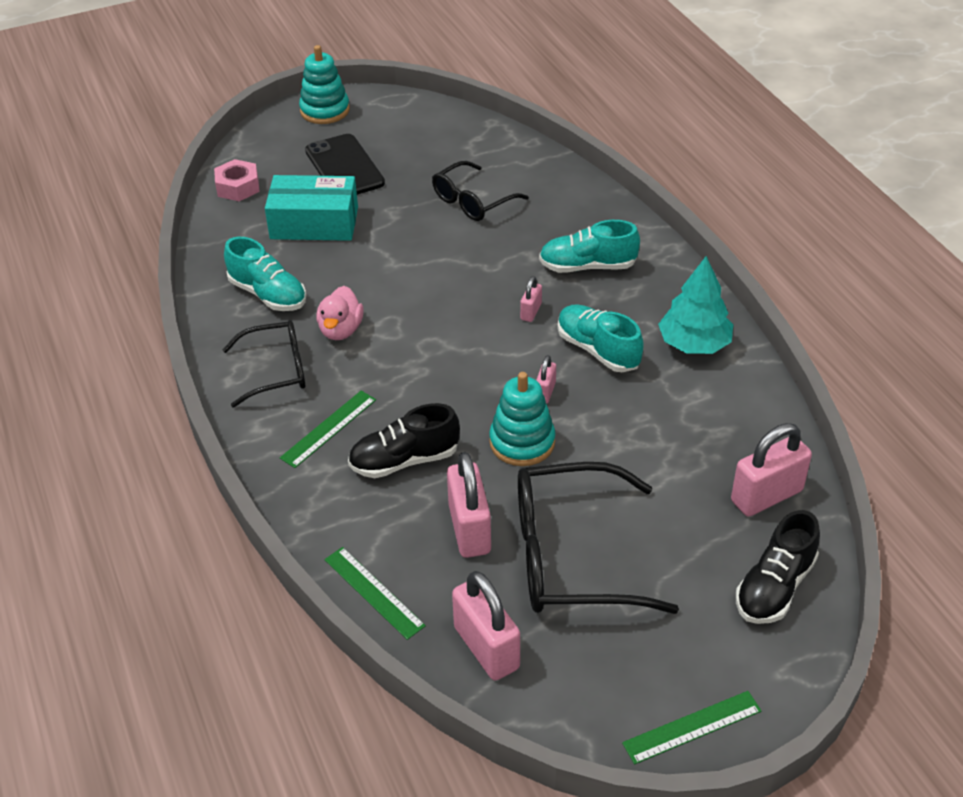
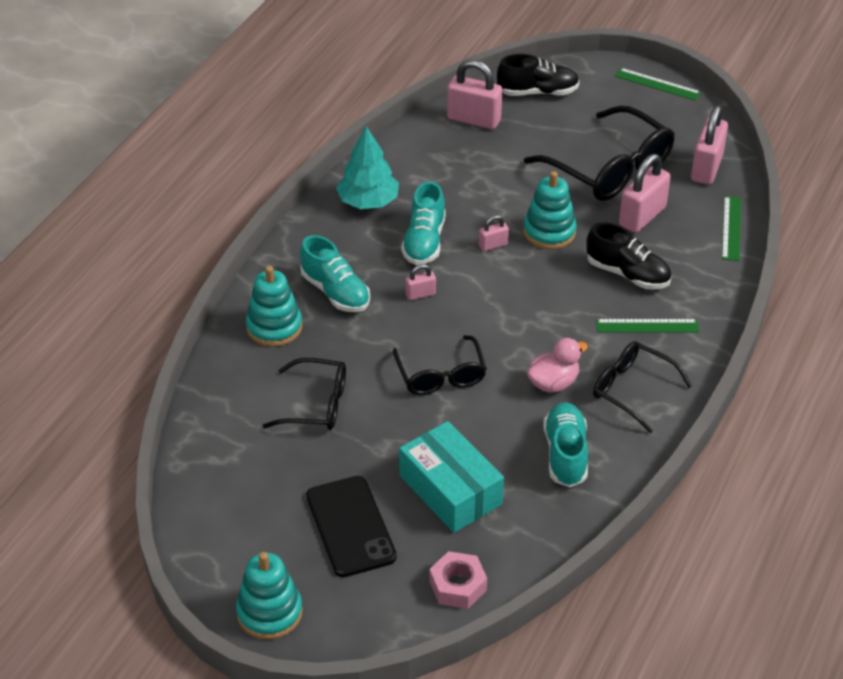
camera: 130 degrees left, 0 degrees up
black phone [305,134,385,195] -> black phone turned 45 degrees counterclockwise [306,476,397,577]
none -> turquoise stacking toy [246,266,302,347]
none -> black glasses [393,335,487,395]

